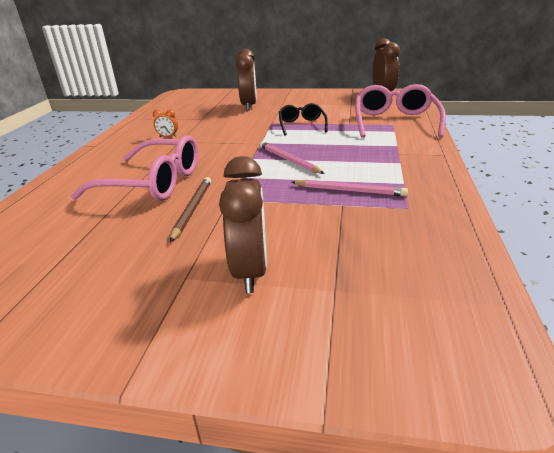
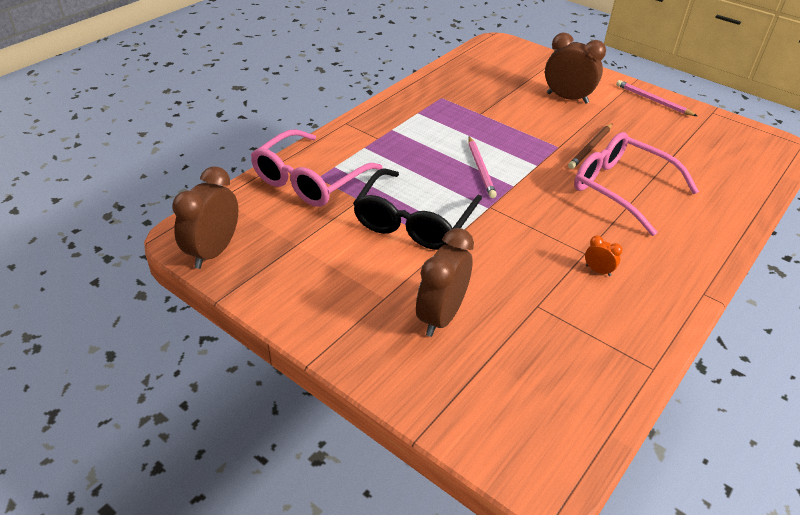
camera: 155 degrees left, 10 degrees up
brown clock [219,156,267,293] -> brown clock turned 90 degrees clockwise [545,33,606,104]
black glasses [279,103,328,135] -> black glasses [353,168,482,250], size x1.74
pink pencil [291,180,408,196] -> pink pencil moved to [616,80,697,116]

